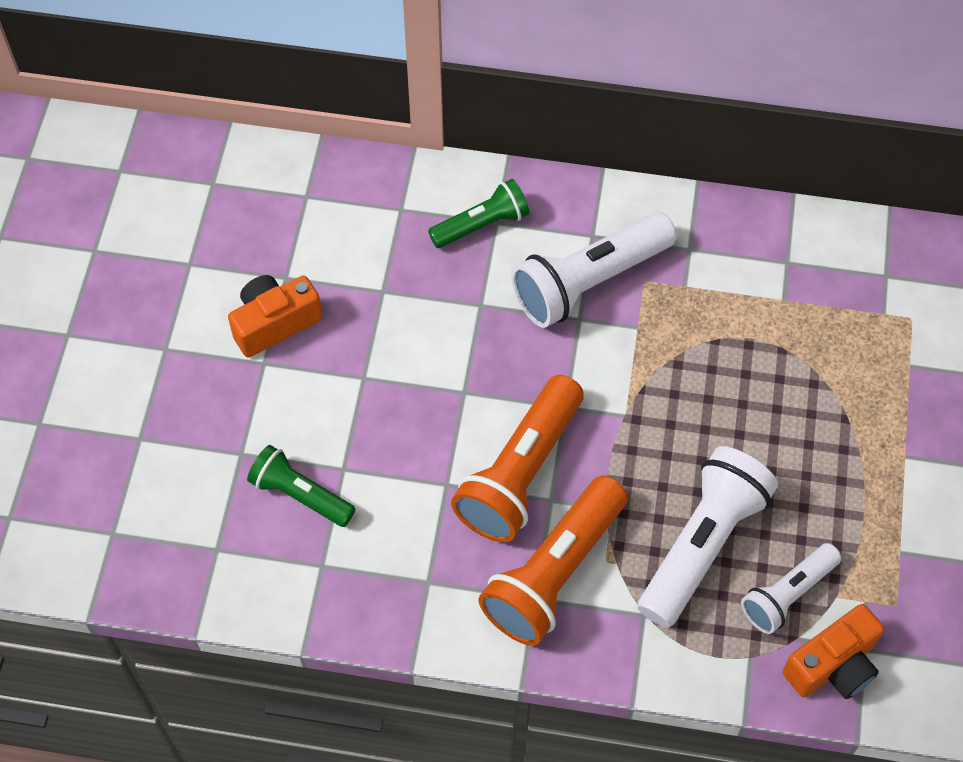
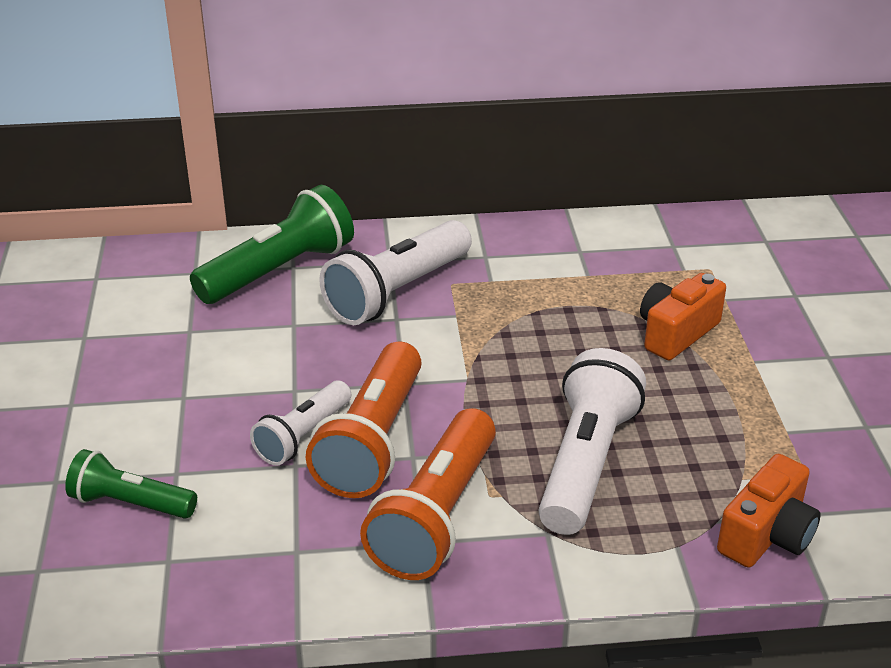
camera: 15 degrees left, 25 degrees down
orange camera [228,275,323,358] -> orange camera moved to [640,273,726,360]
green flashlight [428,179,530,248] -> green flashlight [190,185,354,304], size x1.66
white flashlight [741,543,841,634] -> white flashlight moved to [250,381,351,466]

